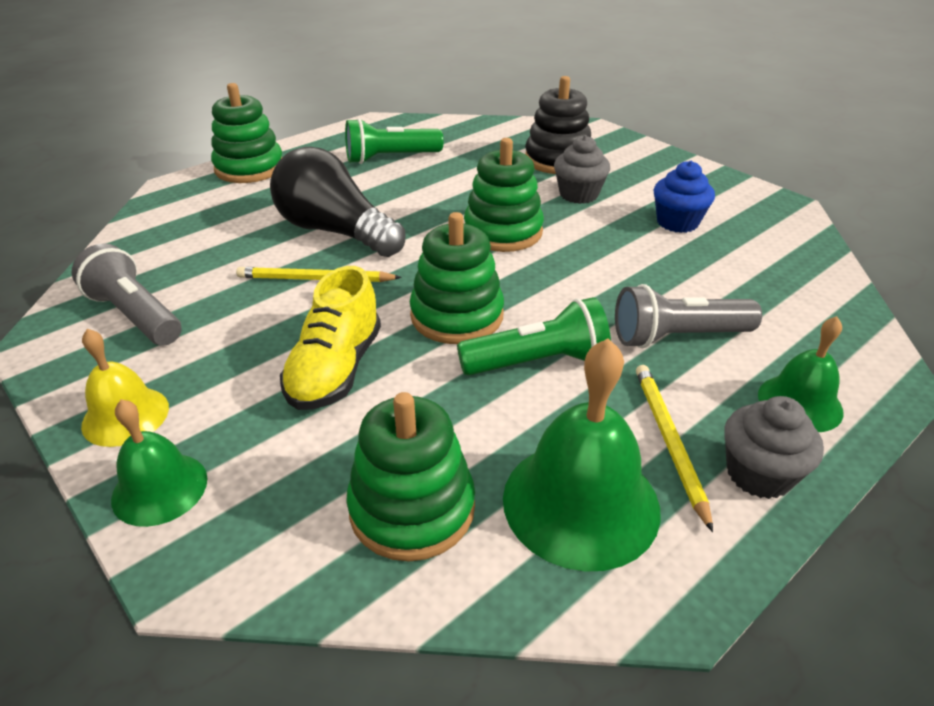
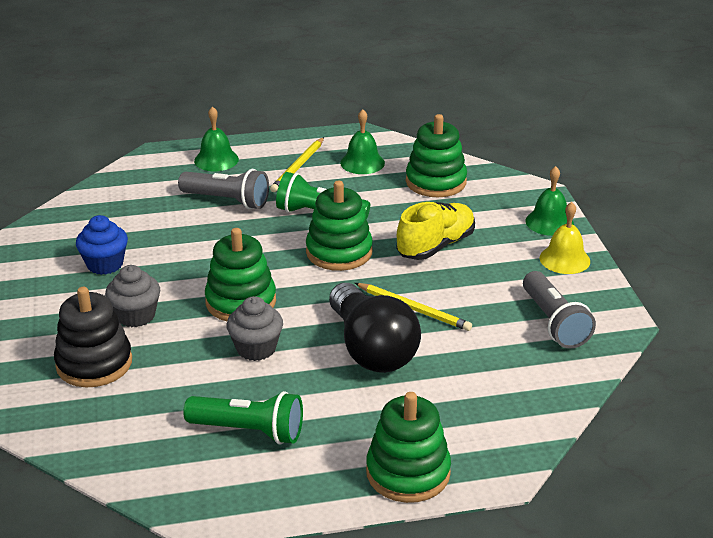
camera: 150 degrees left, 5 degrees down
green bell [503,338,661,572] -> green bell [340,109,385,174], size x0.60
grey cupcake [724,396,824,499] -> grey cupcake moved to [227,296,283,361]

